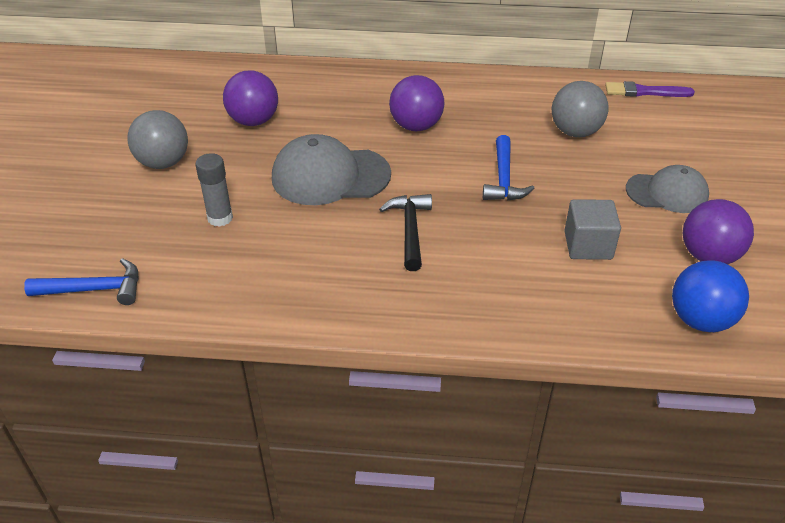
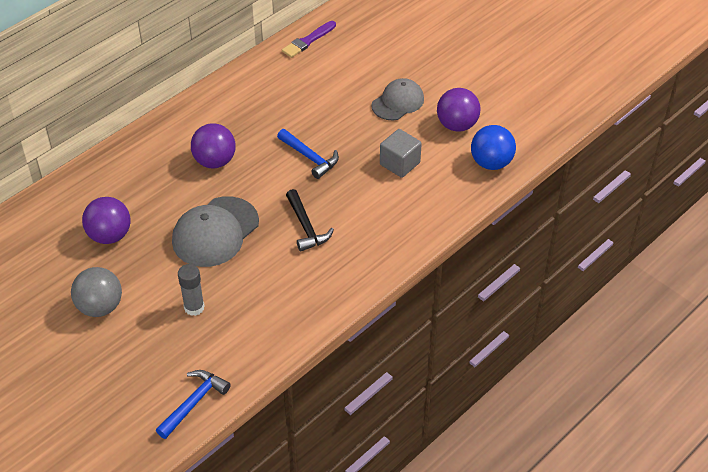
camera: 50 degrees left, 5 degrees up
black hammer [379,194,432,271] -> black hammer turned 150 degrees counterclockwise [286,189,334,252]
grey ball [552,81,609,137] -> none

